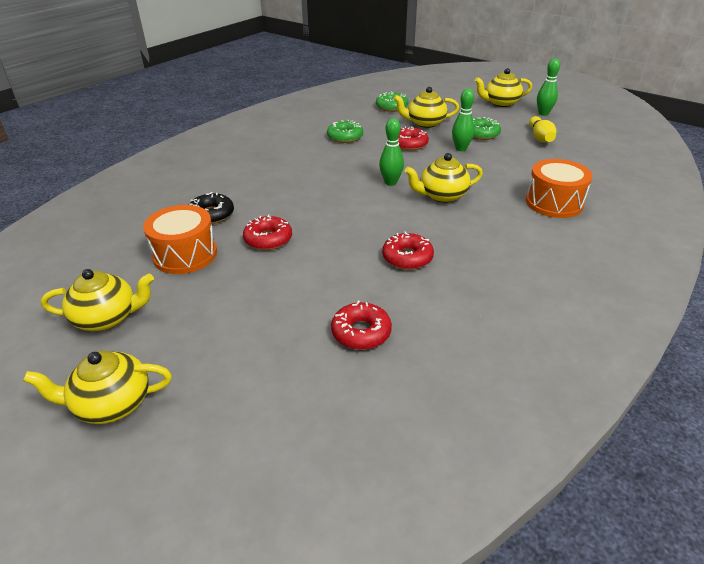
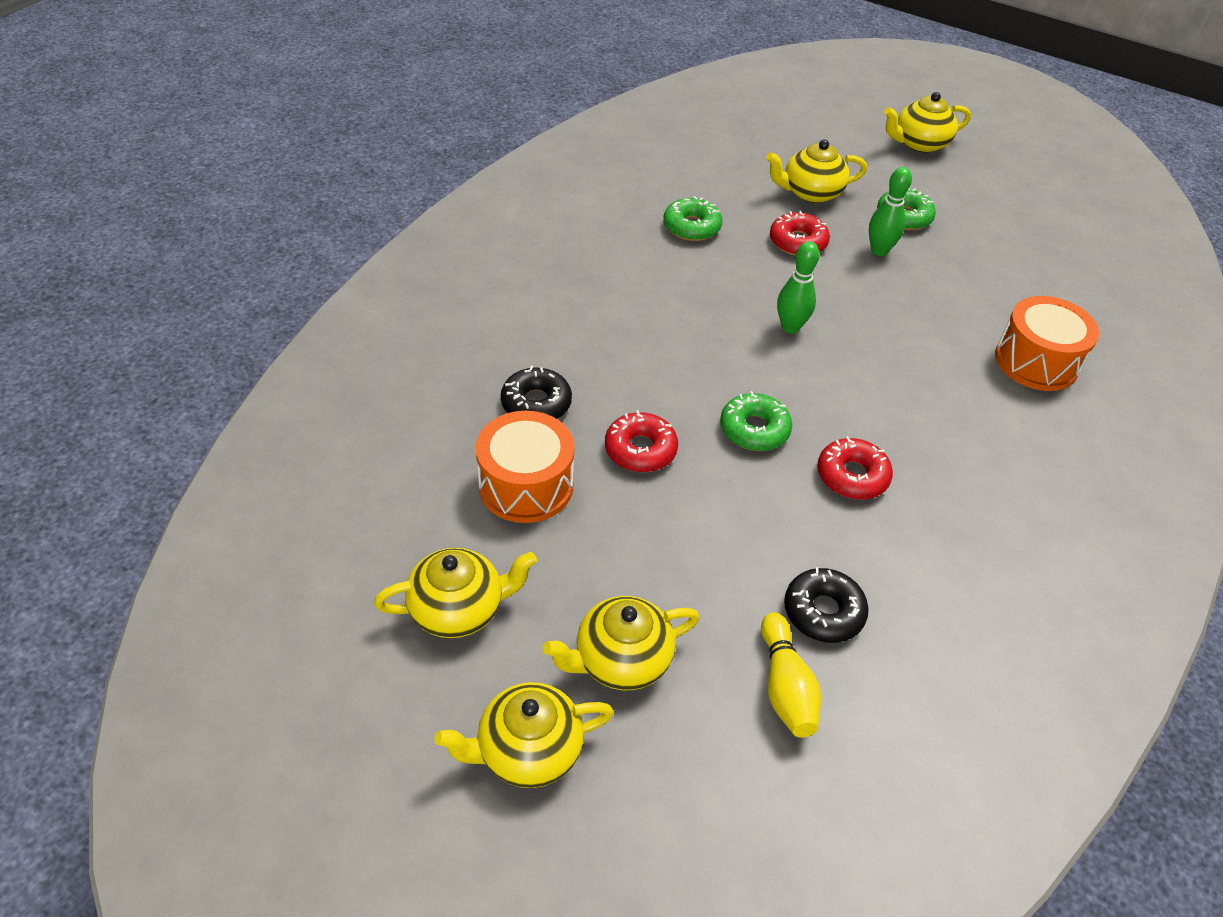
camera: 10 degrees left, 10 degrees up
red donut [331,301,392,350] -> black donut [784,567,869,643]
green donut [376,91,409,112] -> green donut moved to [720,391,792,451]
yellow teapot [405,153,483,203] -> yellow teapot moved to [543,596,700,690]
yellow bowling pin [529,116,556,143] -> yellow bowling pin moved to [761,613,821,738]
green bowling pin [537,59,560,116] -> none

